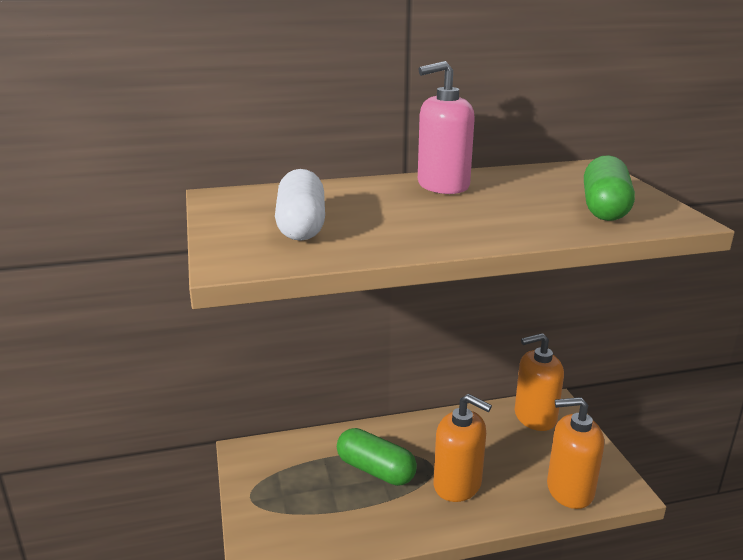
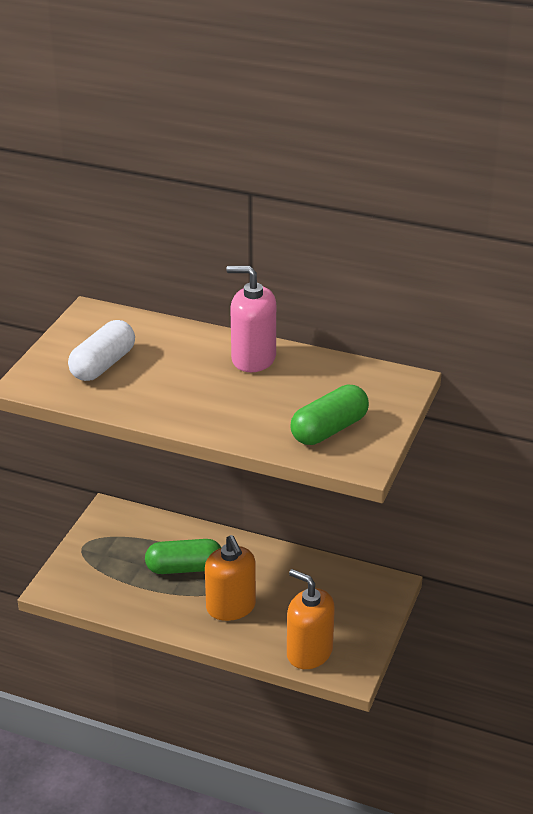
camera: 35 degrees right, 10 degrees up
green capsule [337,428,417,486] -> green capsule turned 75 degrees counterclockwise [145,539,221,574]
orange soap dispenser [515,333,564,431] -> none

